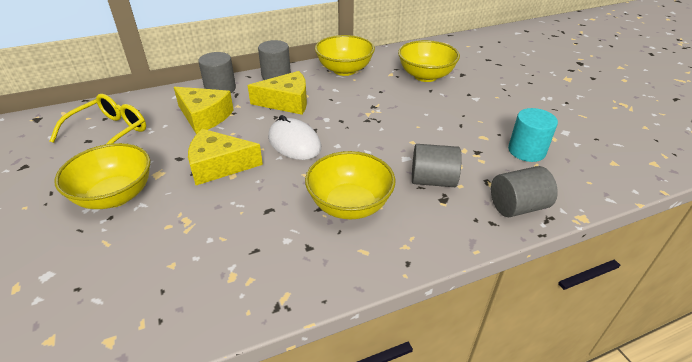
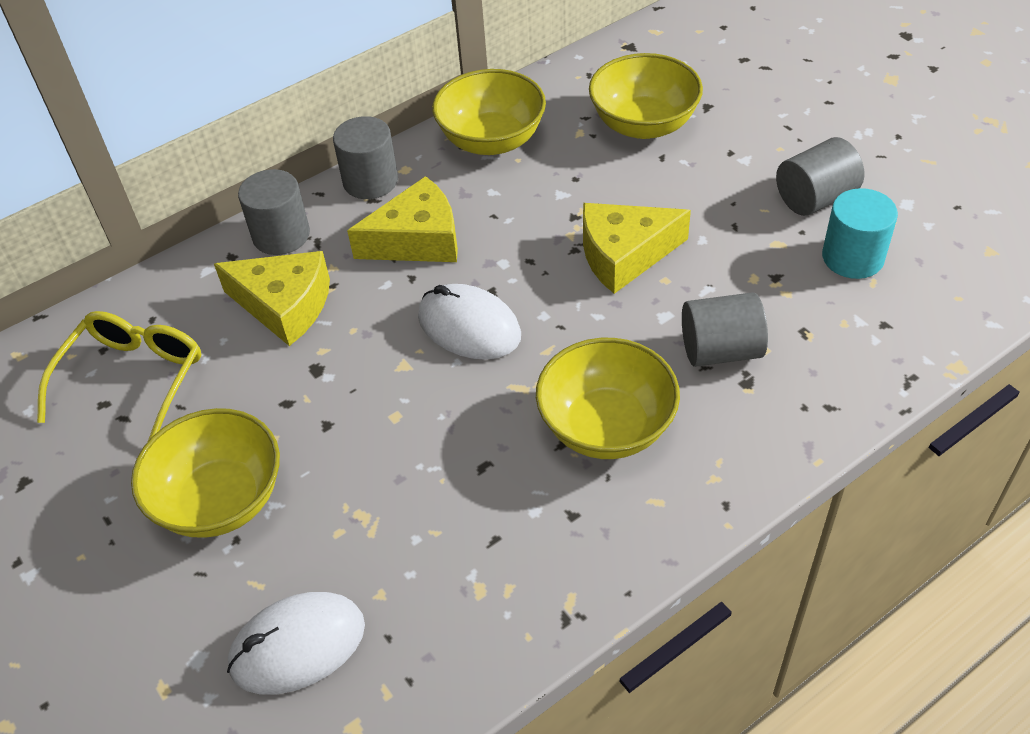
camera: 10 degrees left, 10 degrees up
yellow cheese [188,129,263,185] -> yellow cheese moved to [583,203,691,294]
grey cylinder [491,166,558,217] -> grey cylinder moved to [776,137,865,216]
none -> white mouse [227,592,365,695]

